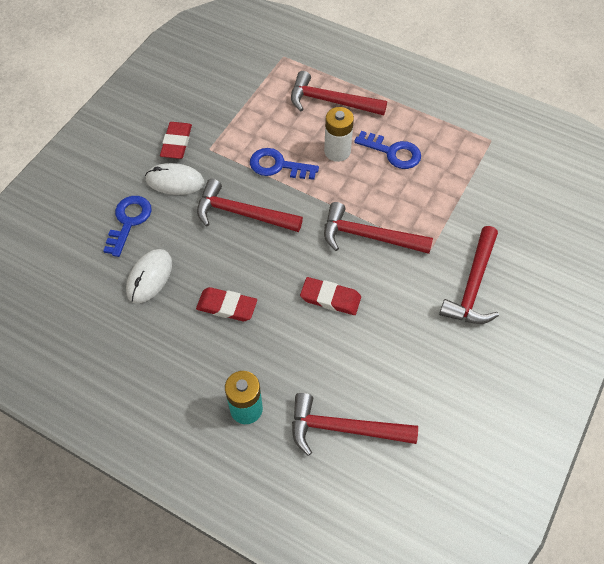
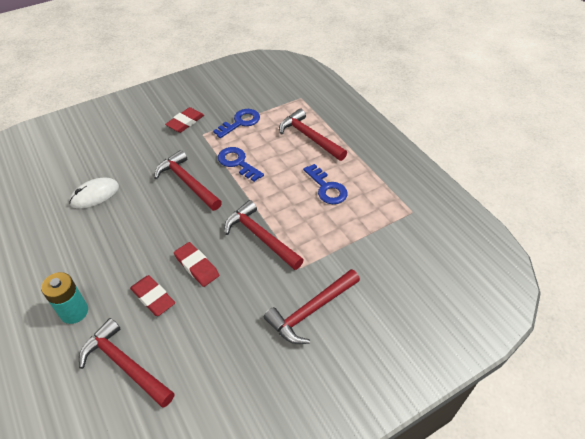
camera: 30 degrees right, 10 degrees down
blue key [103,196,152,257] -> blue key moved to [213,109,260,138]
white mouse [145,163,204,195] -> none
red eraser [196,287,257,321] -> red eraser moved to [130,275,175,316]
white battery [324,107,354,162] -> none

